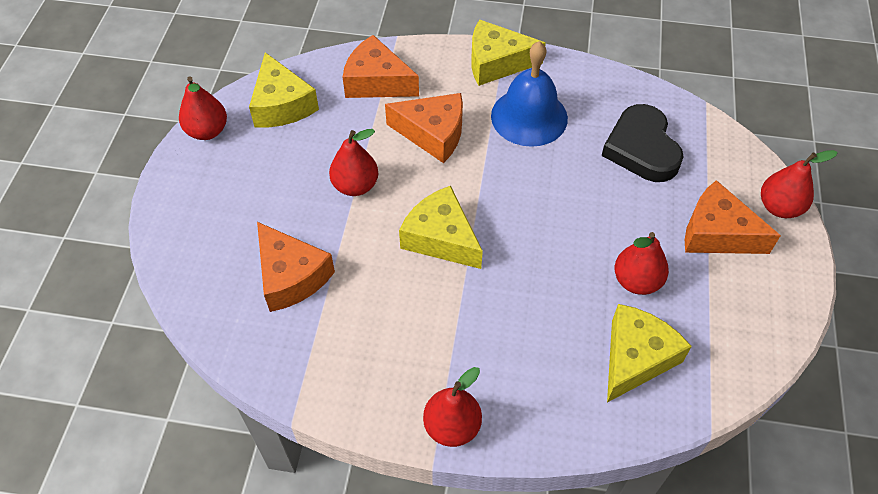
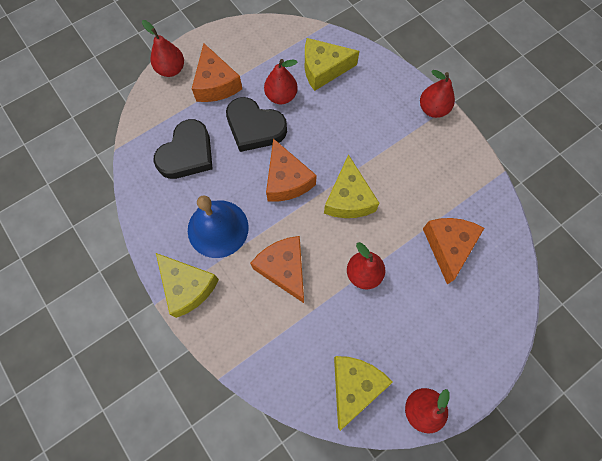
camera: 135 degrees left, 15 degrees up
orange cheese [343,35,419,98] -> orange cheese moved to [266,138,317,202]
none -> black heart [226,97,287,152]

